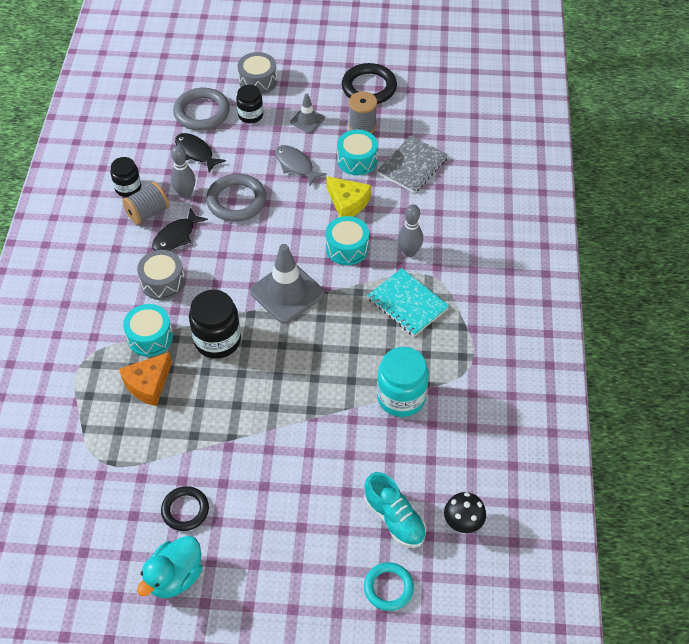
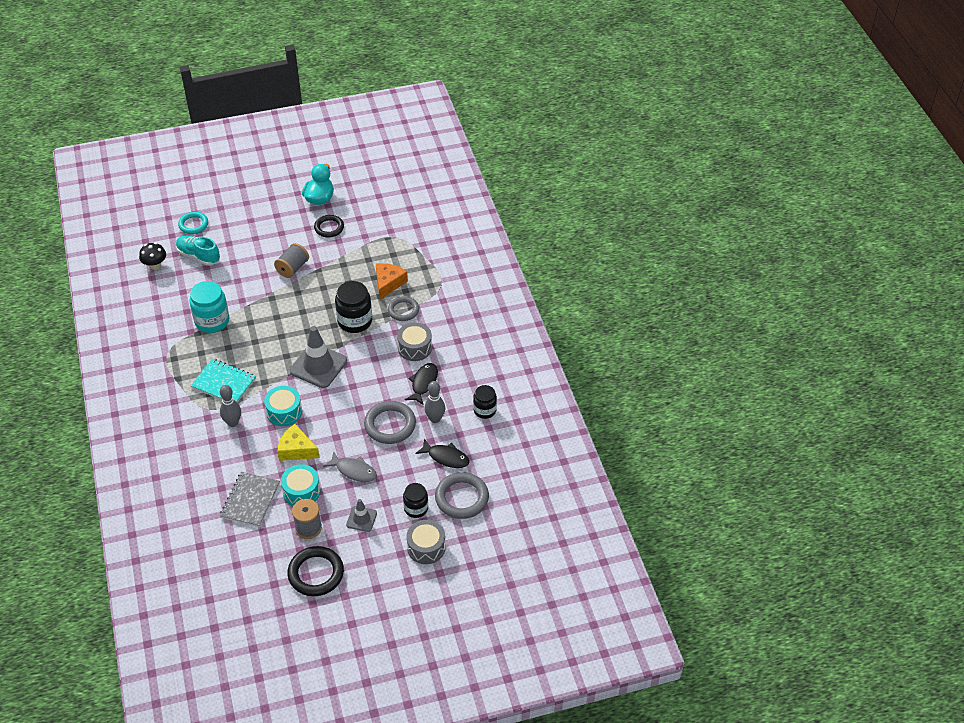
camera: 160 degrees right, 5 degrees down
grey spool [122,182,169,225] -> grey spool moved to [274,243,309,278]
turquoise drum [123,304,173,357] -> grey ring [388,296,419,321]

